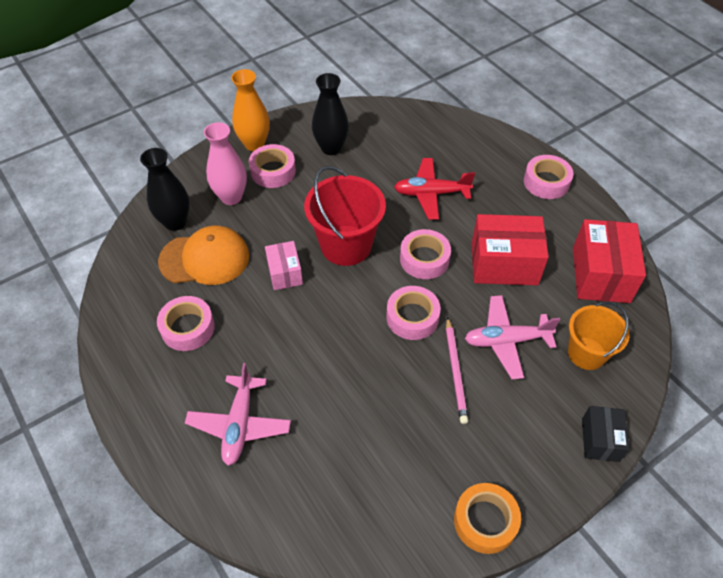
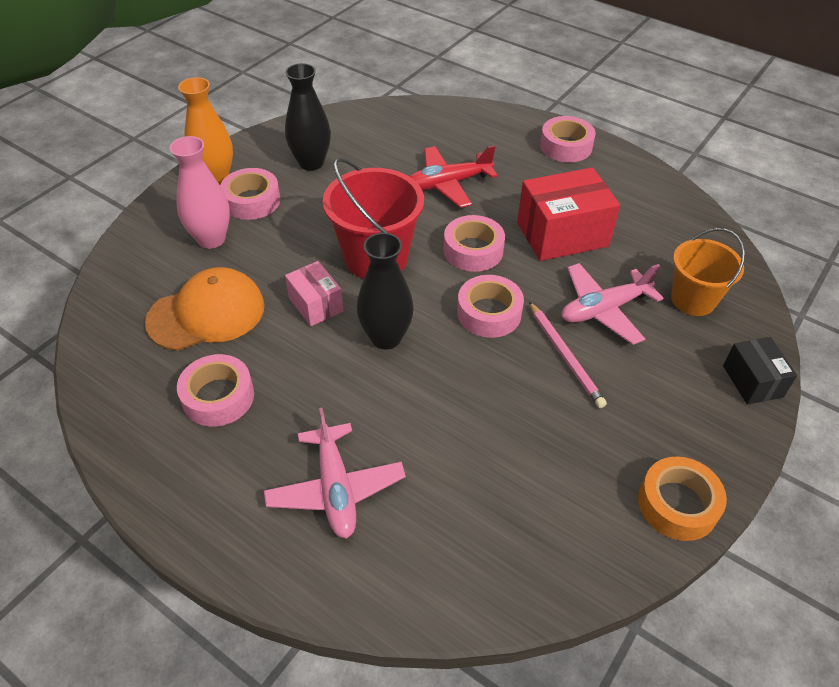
camera: 20 degrees left, 5 degrees down
black vase [140,148,190,231] -> black vase moved to [357,233,414,350]
red box [573,219,646,303] -> none

